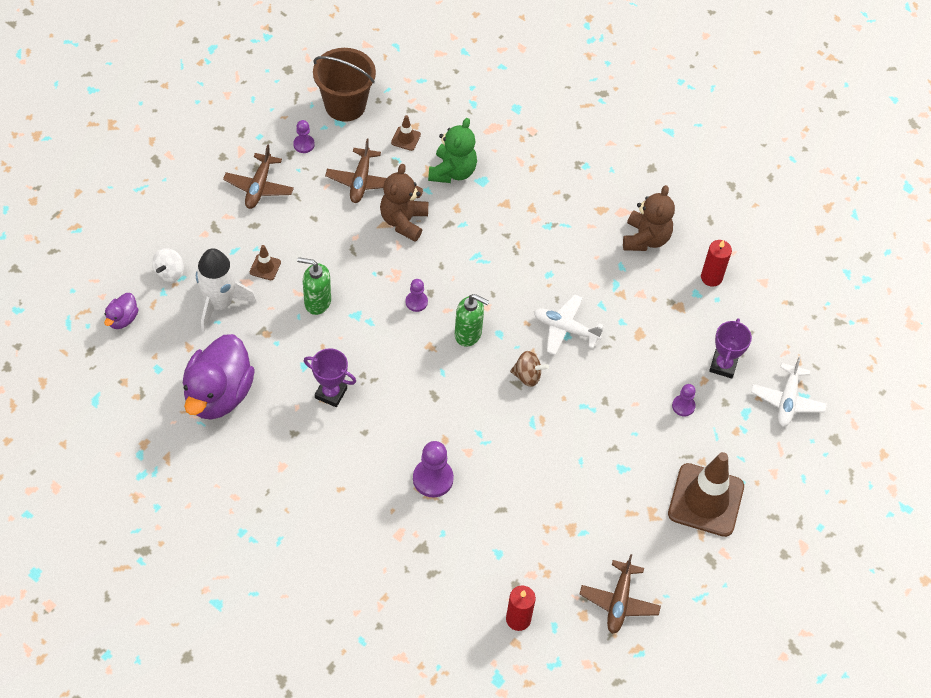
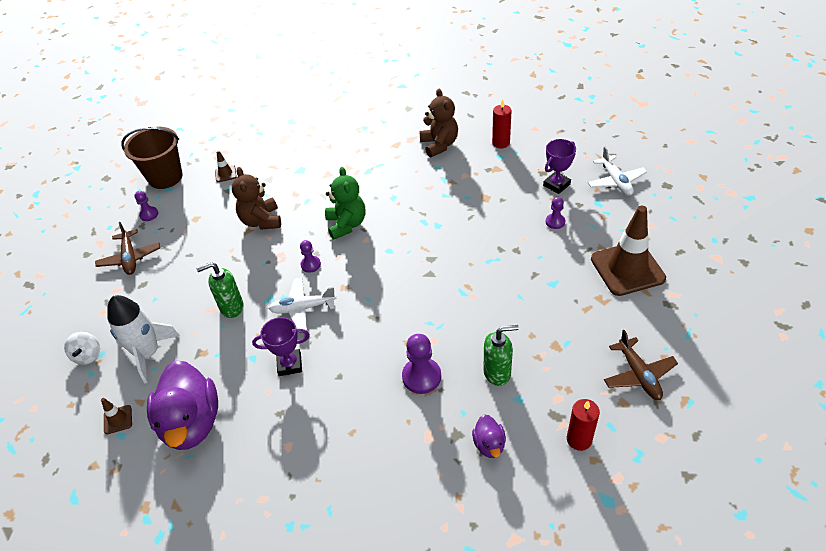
camera: 25 degrees left, 10 degrees down
purple duck [104,293,139,329] -> purple duck moved to [472,414,506,458]
brown traffic cone [250,245,281,280] -> brown traffic cone moved to [101,398,132,434]
brown plane [325,138,387,203] -> none
green teddy bear [428,118,477,183] -> green teddy bear moved to [325,167,365,240]
green soap dispenser [455,294,489,347] -> green soap dispenser moved to [483,325,519,386]
brown spinning top [510,351,549,387] -> none
white plane [534,295,604,355] -> white plane moved to [269,278,336,331]
purple trophy [709,318,752,379] -> purple trophy turned 60 degrees clockwise [543,139,576,194]

